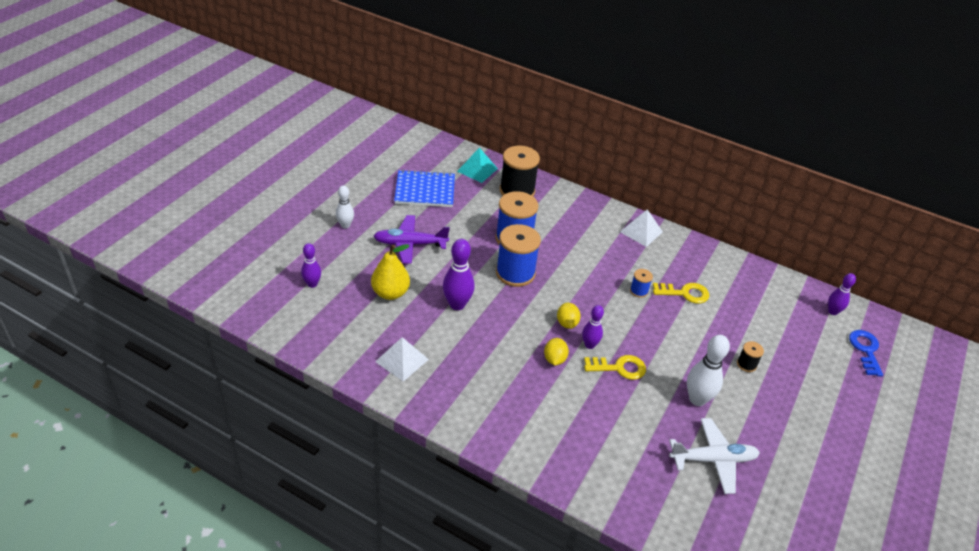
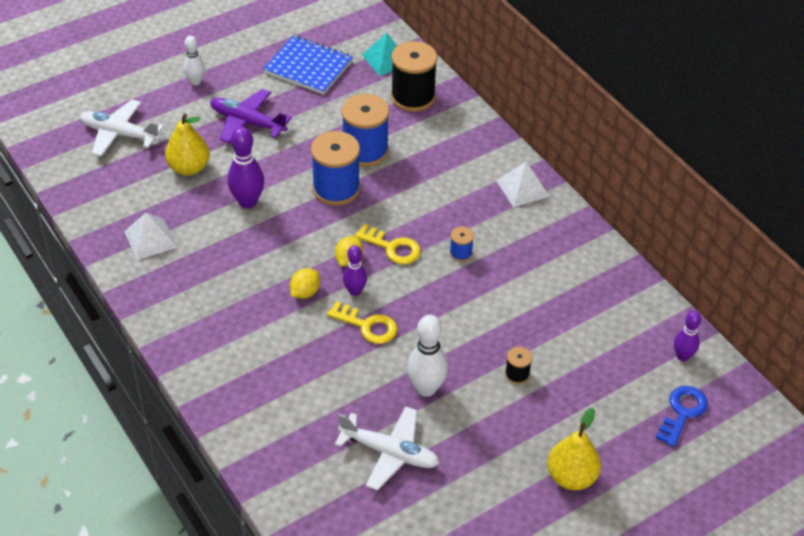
camera: 30 degrees right, 5 degrees up
purple bowling pin [301,243,321,288] -> white plane [80,99,164,156]
yellow key [653,283,709,304] -> yellow key moved to [354,224,421,265]
none -> yellow pear [547,408,601,490]

